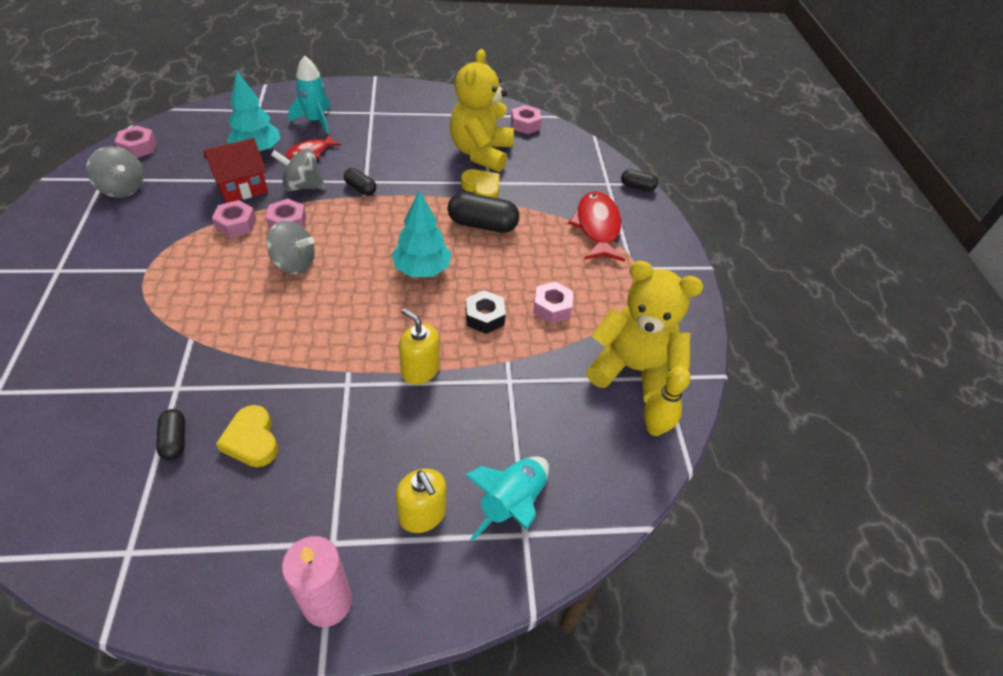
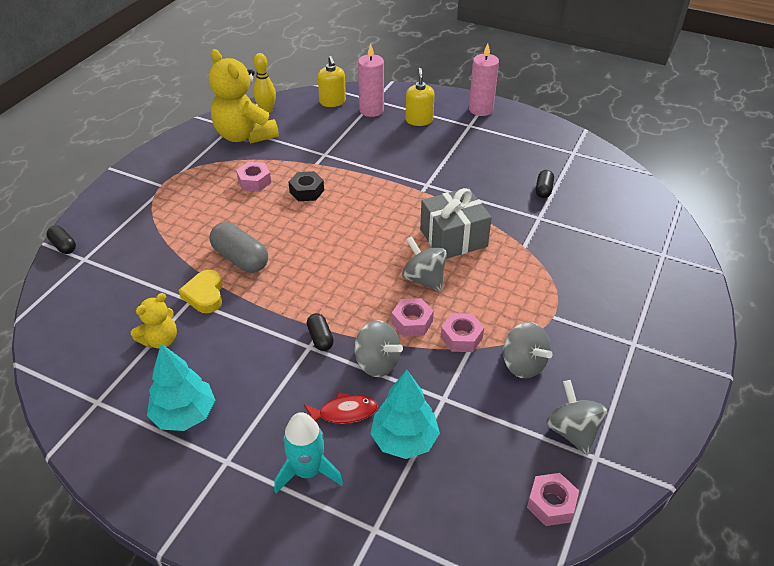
camera: 145 degrees left, 5 degrees down
red house [204,138,268,203] -> none
yellow heart [216,405,278,467] -> none
turquoise tree [392,190,451,277] -> turquoise tree moved to [147,344,215,431]
yellow soap dispenser [399,308,440,385] -> yellow soap dispenser moved to [318,56,346,107]
black capsule [448,192,519,233] -> grey capsule [209,222,268,273]
yellow teddy bear [450,49,514,172] -> yellow teddy bear [131,293,177,348], size x0.53
turquoise rocket [465,457,549,542] -> pink candle [358,44,384,117]
pink nut [511,105,542,134] -> none
red fish [568,191,625,262] -> none
none -> grey gift [420,188,492,259]
none -> grey spinning top [503,322,553,379]

